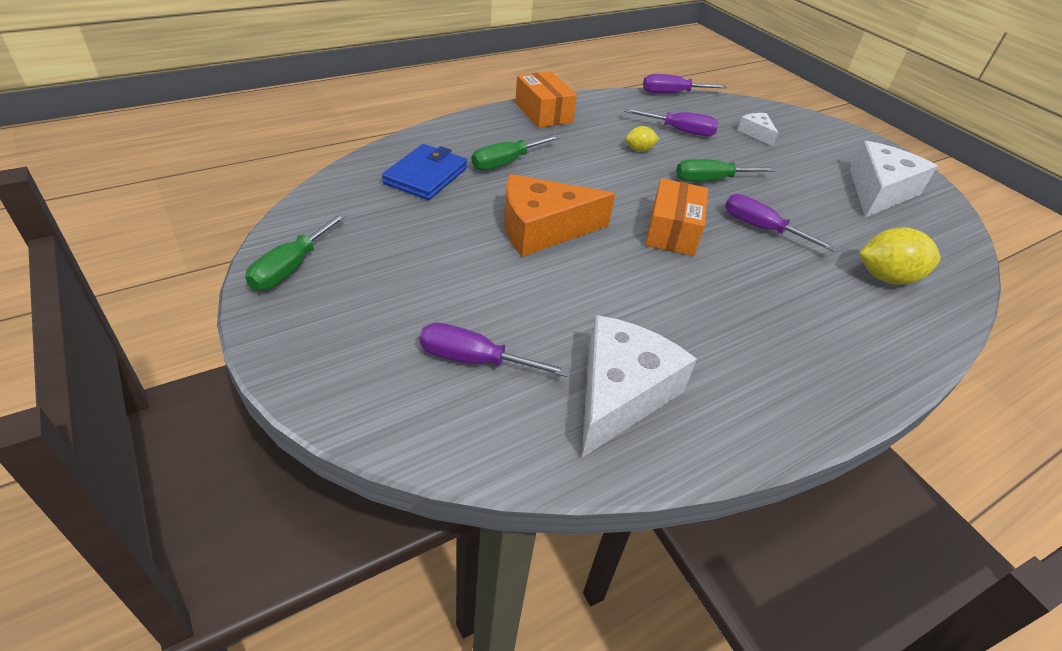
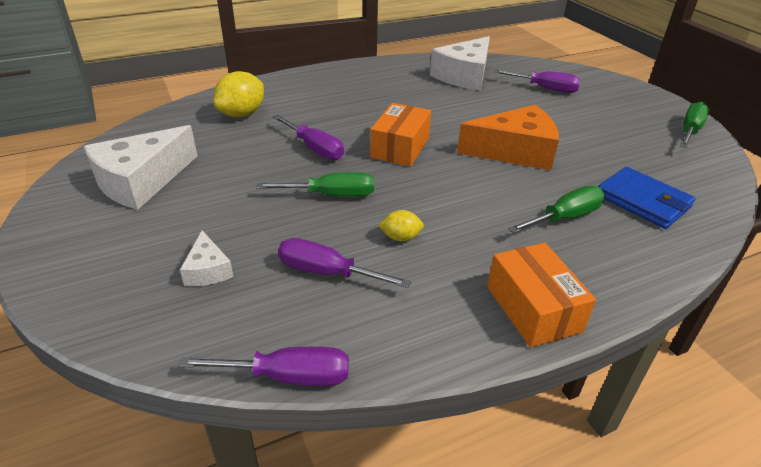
camera: 170 degrees left, 5 degrees down
blue wallet [382,144,467,200] -> blue wallet turned 75 degrees counterclockwise [598,167,696,229]
yellow lemon [859,227,940,284] -> yellow lemon turned 60 degrees counterclockwise [213,71,264,117]

